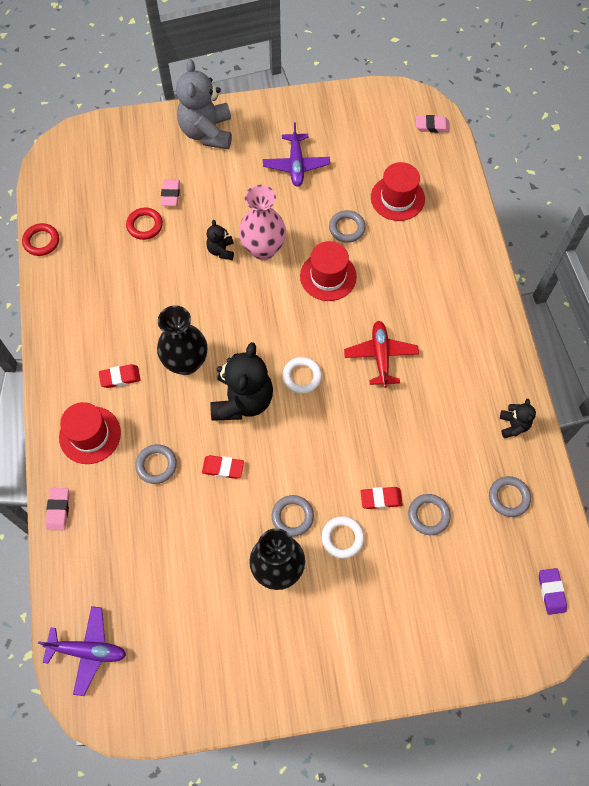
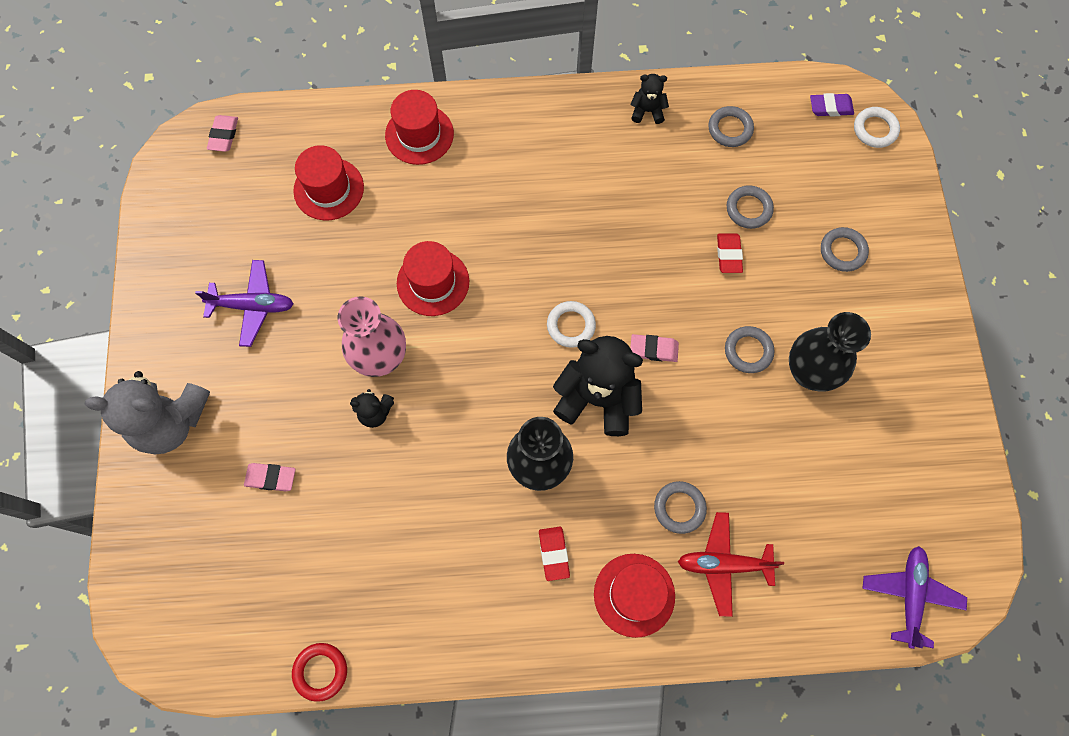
camera: 85 degrees left, 5 degrees up
pink eraser [45,488,70,530] -> pink eraser moved to [630,334,679,362]
red ring [126,208,163,240] -> none
red eraser [202,455,244,479] -> none
white ring [322,516,364,559] -> white ring moved to [854,107,900,148]
grey ring [329,210,366,243] -> grey ring moved to [821,227,869,272]
red plane [344,321,419,388] -> red plane moved to [678,512,784,617]
none -> red hat [385,90,454,165]

